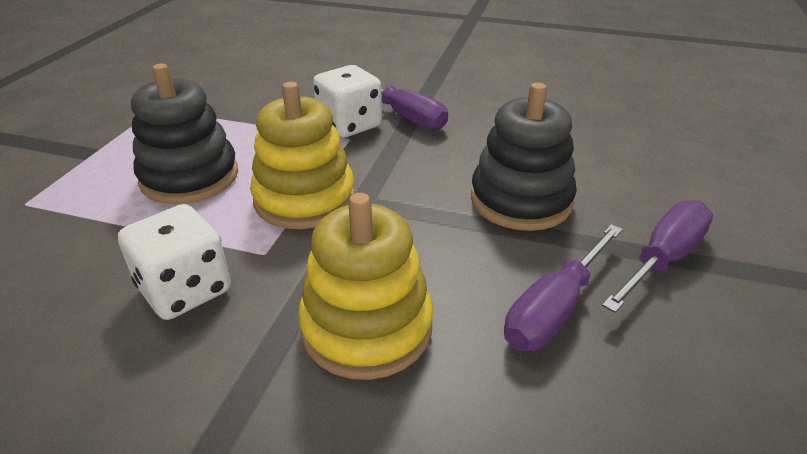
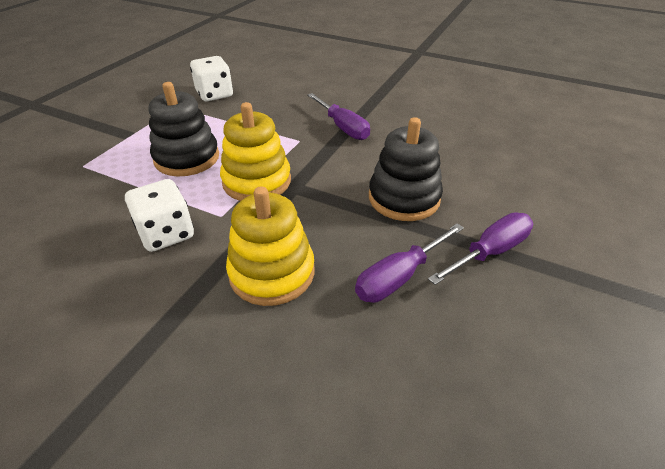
camera: 10 degrees right, 5 degrees up
white dice [313,65,382,138] -> white dice moved to [190,56,233,101]

